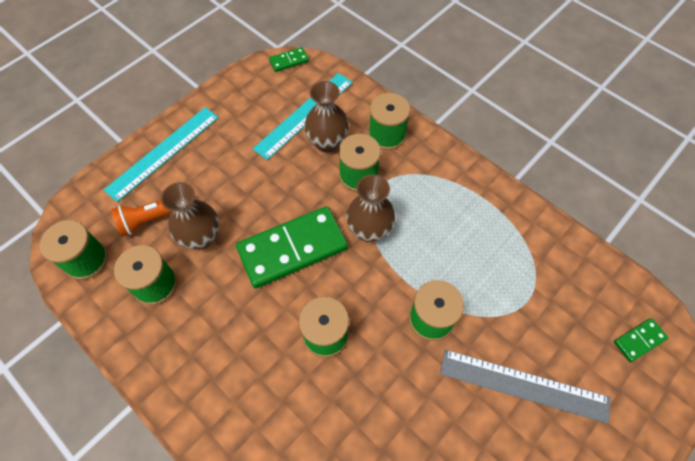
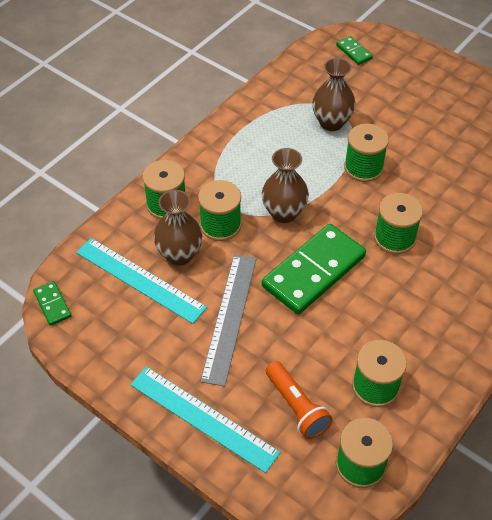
camera: 95 degrees left, 10 degrees down
brown vase [161,182,219,249] -> brown vase moved to [312,58,356,131]
green domino [236,206,348,288] -> green domino turned 75 degrees clockwise [262,224,366,314]
grey ruler [440,350,611,424] -> grey ruler moved to [200,254,257,387]

